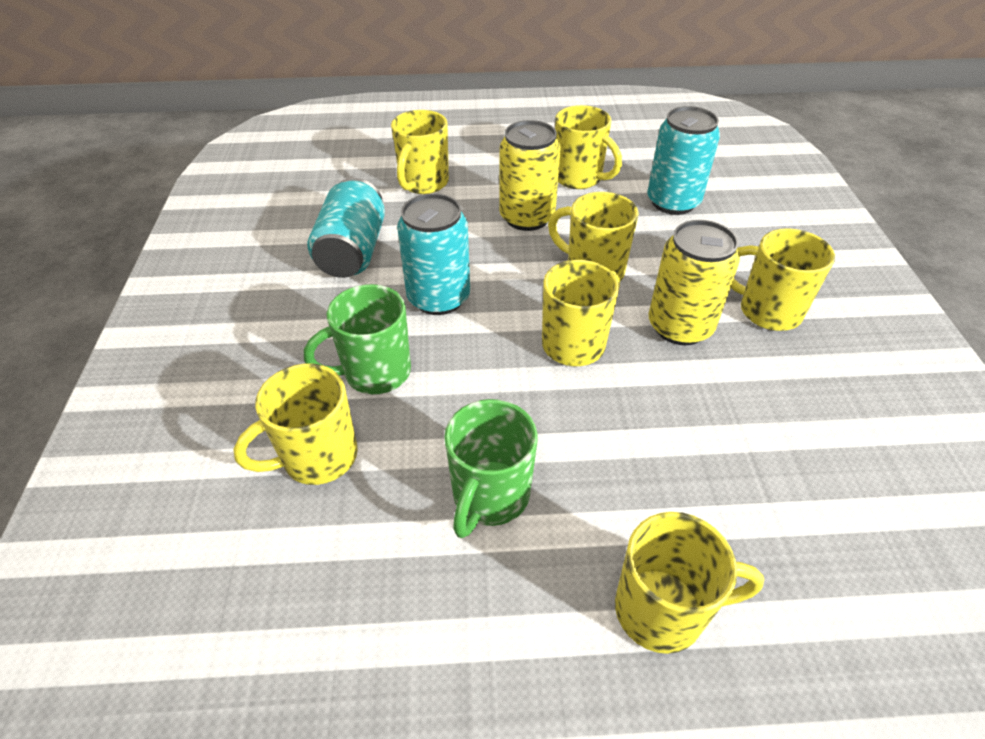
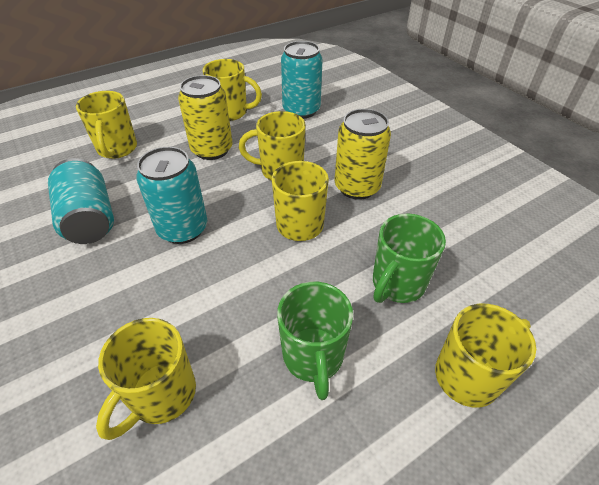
camera: 30 degrees left, 0 degrees up
green mug [304,284,411,394] -> green mug moved to [373,213,446,303]
yellow mug [731,228,835,331] -> none

